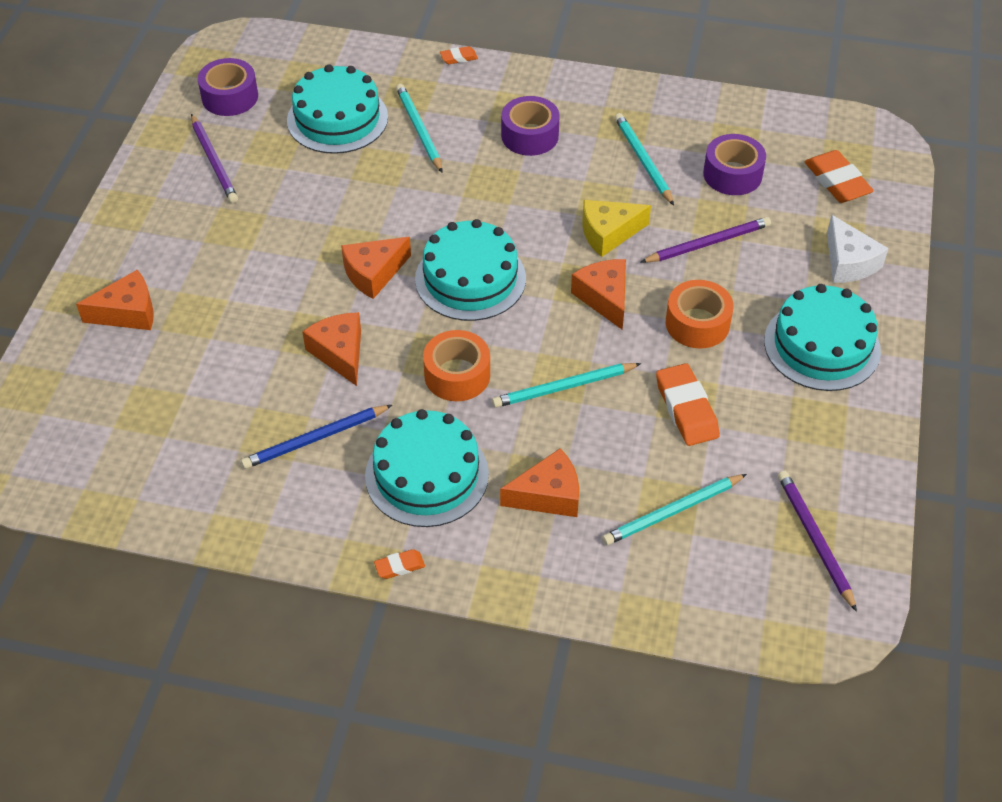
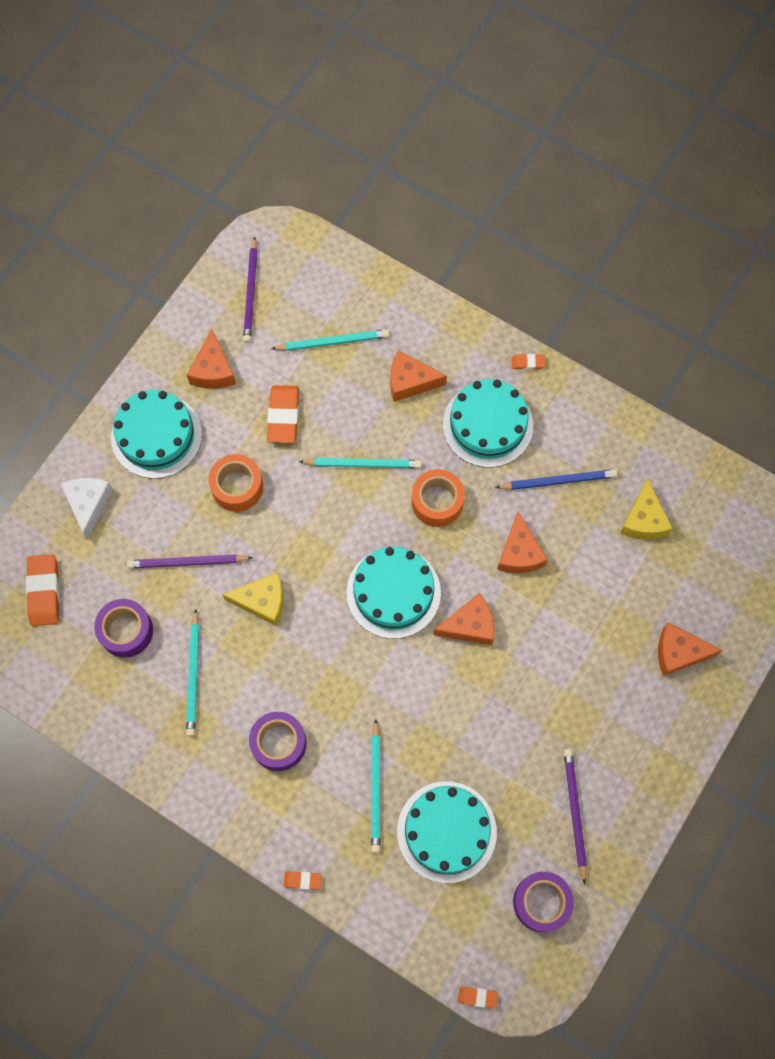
camera: 160 degrees left, 20 degrees up
orange cheese [571,259,626,329] -> orange cheese moved to [187,329,236,389]
none -> orange eraser [458,986,498,1008]
none -> yellow cheese [620,477,673,539]

